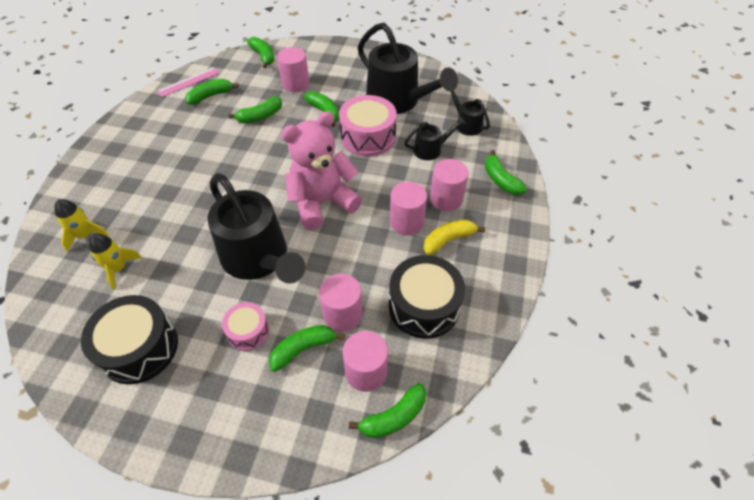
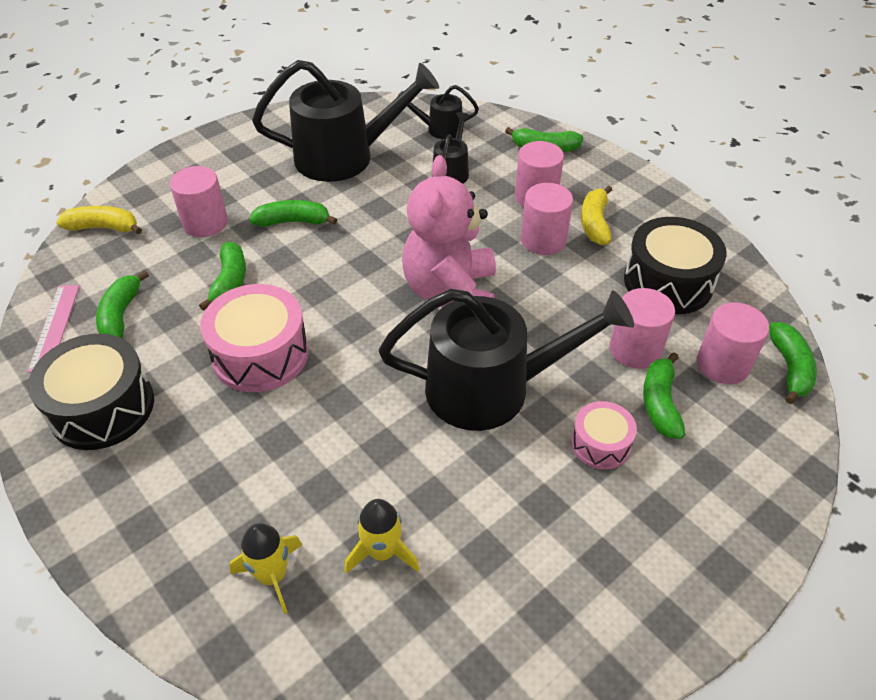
camera: 55 degrees left, 5 degrees down
black drum [81,295,178,384] -> black drum moved to [28,334,154,450]
green banana [247,37,274,68] -> yellow banana [56,206,142,234]
pink drum [339,95,397,157] -> pink drum moved to [200,284,309,392]

